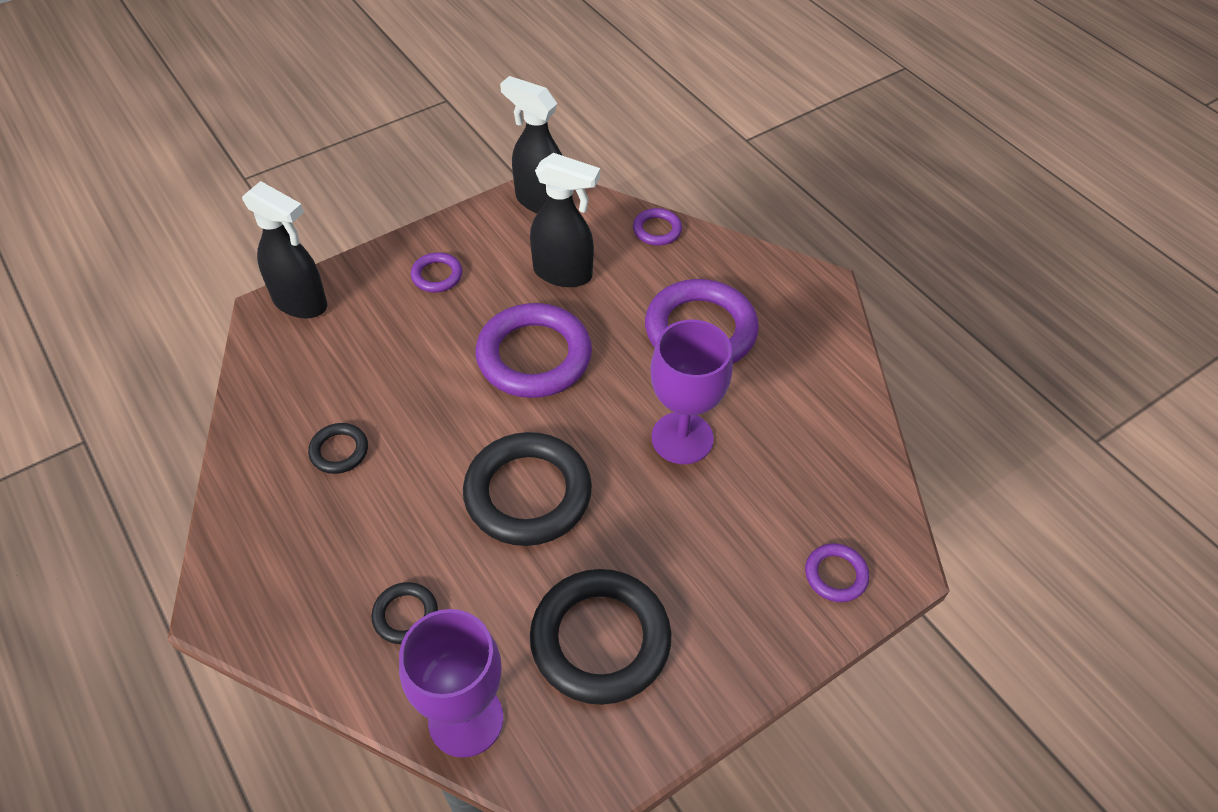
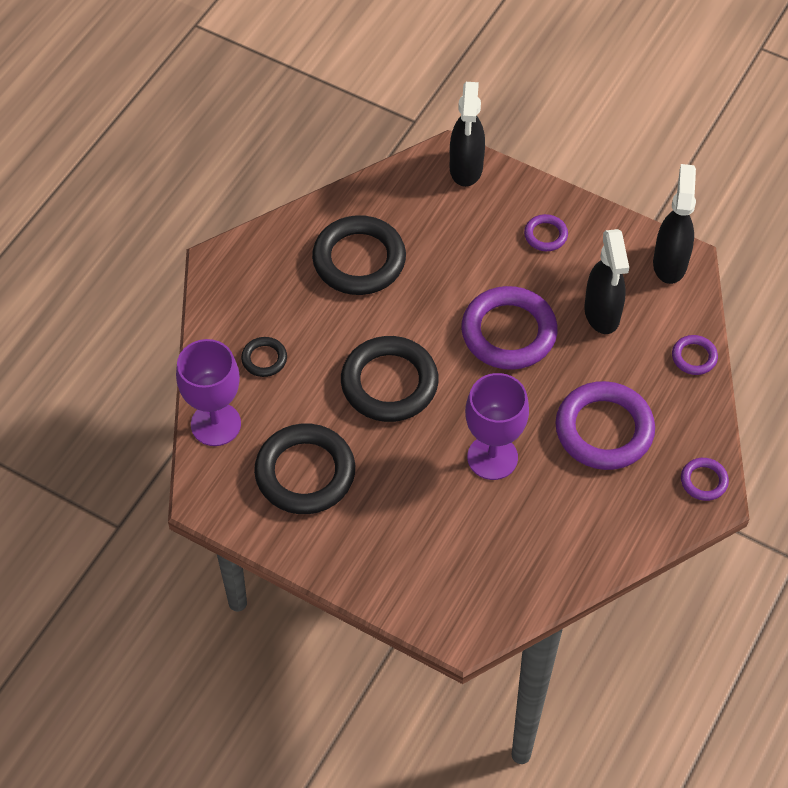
camera: 65 degrees right, 5 degrees up
black ring [308,423,368,474] -> black ring [312,215,406,295], size x2.11
purple ring [805,543,869,602] -> purple ring moved to [681,458,729,501]

